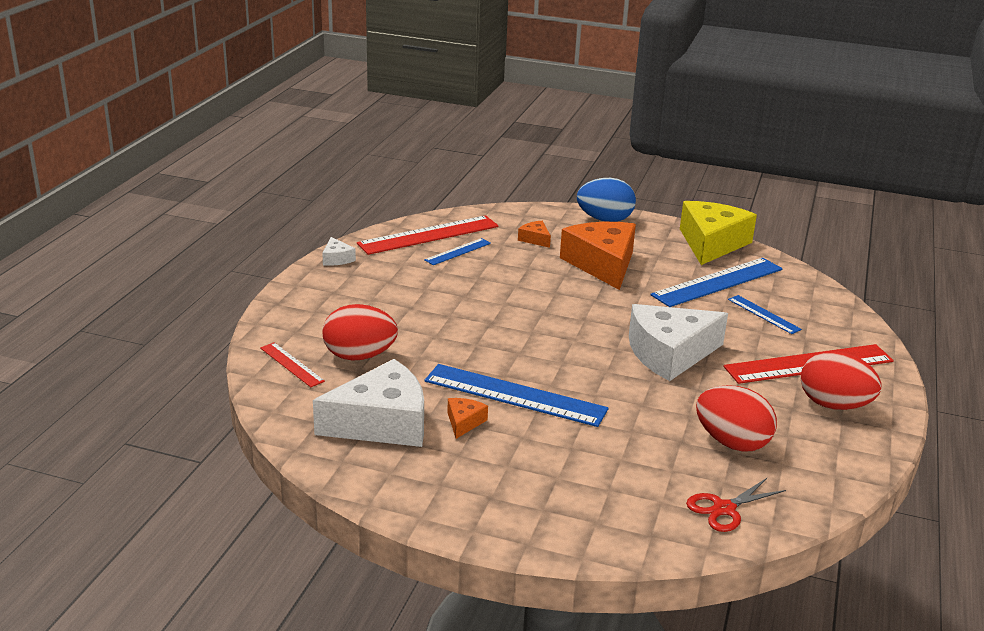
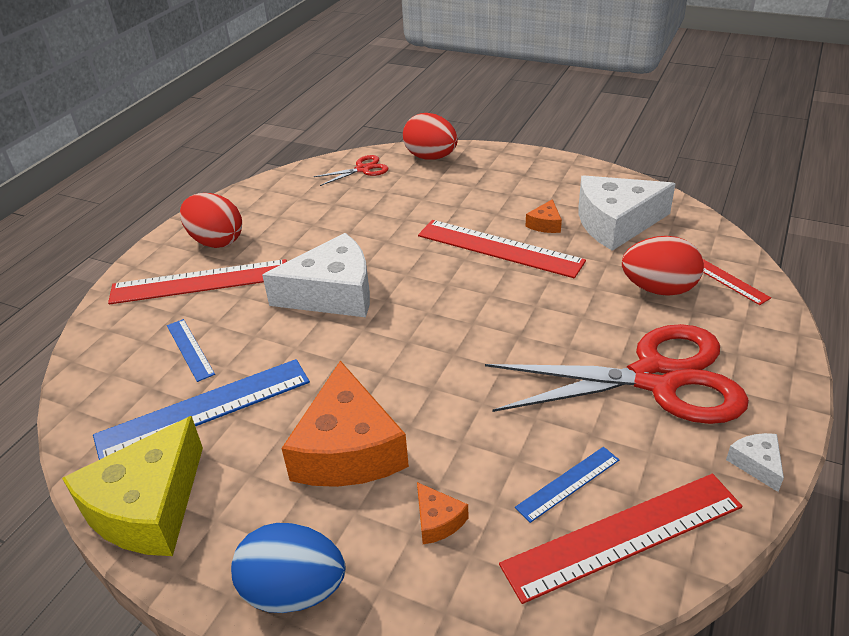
camera: 170 degrees left, 10 degrees up
blue ruler [424,364,609,427] -> red ruler [418,220,586,278]
red egg [696,385,777,452] -> red egg moved to [403,113,458,160]
none -> red scissors [485,324,749,424]

